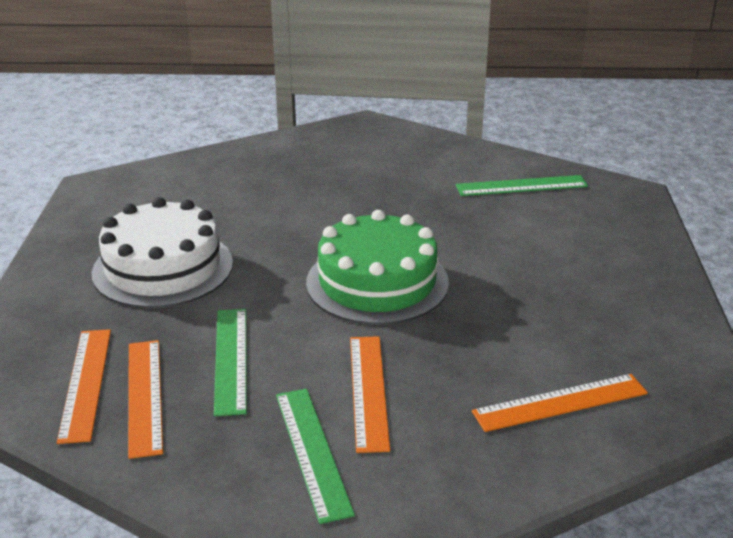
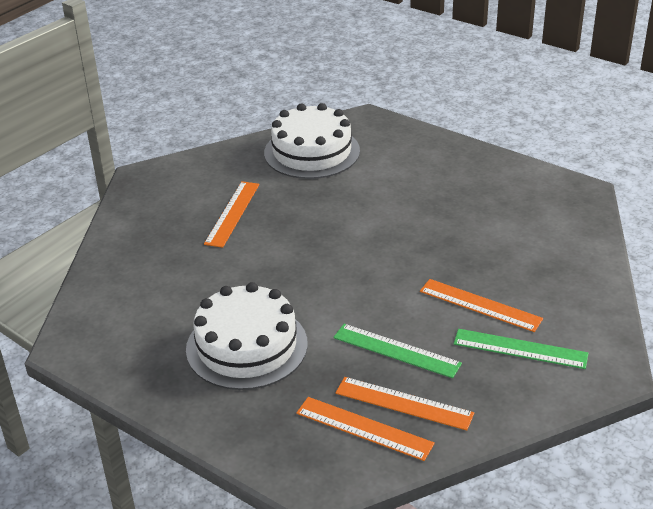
camera: 55 degrees left, 5 degrees up
green cake [306,210,449,325] -> none
green ruler [456,175,588,196] -> white cake [264,103,360,179]
orange ruler [472,374,648,432] -> orange ruler moved to [204,181,260,248]

